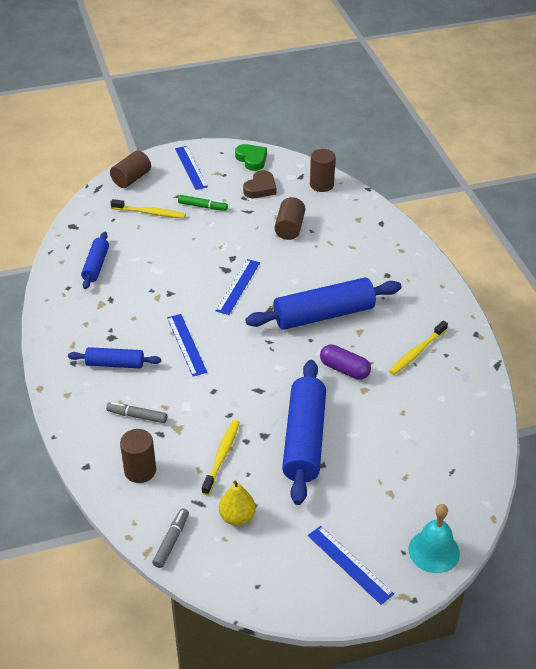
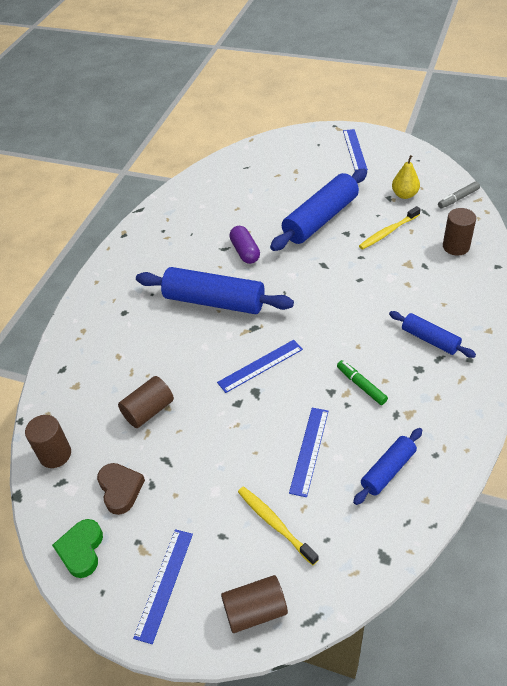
camera: 140 degrees left, 5 degrees up
grey marker [106,402,167,423] -> none
blue ruler [167,314,207,376] -> blue ruler moved to [289,408,328,497]
green marker [178,195,228,211] -> green marker moved to [337,360,388,405]
brown heart [243,170,276,198] -> brown heart turned 90 degrees clockwise [97,463,145,515]
yellow toothbrush [389,321,448,375] -> none
turquoise bell [408,504,460,573] -> none

